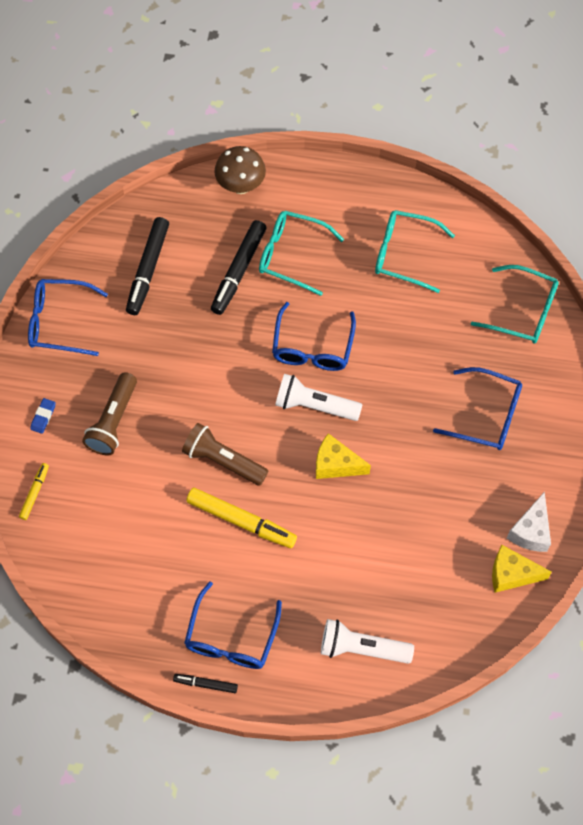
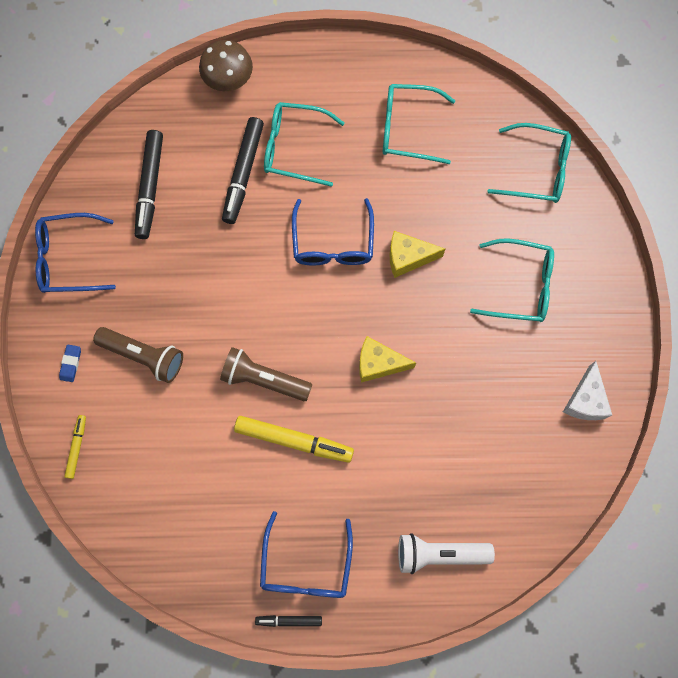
camera: 10 degrees left, 10 degrees up
brown flashlight [82,372,137,456] -> brown flashlight turned 75 degrees counterclockwise [93,327,183,383]
white flashlight [275,374,362,421] -> none
blue glasses [433,367,522,450] -> turquoise glasses [470,238,554,322]
yellow cheese [492,545,552,593] -> yellow cheese moved to [389,231,445,278]

